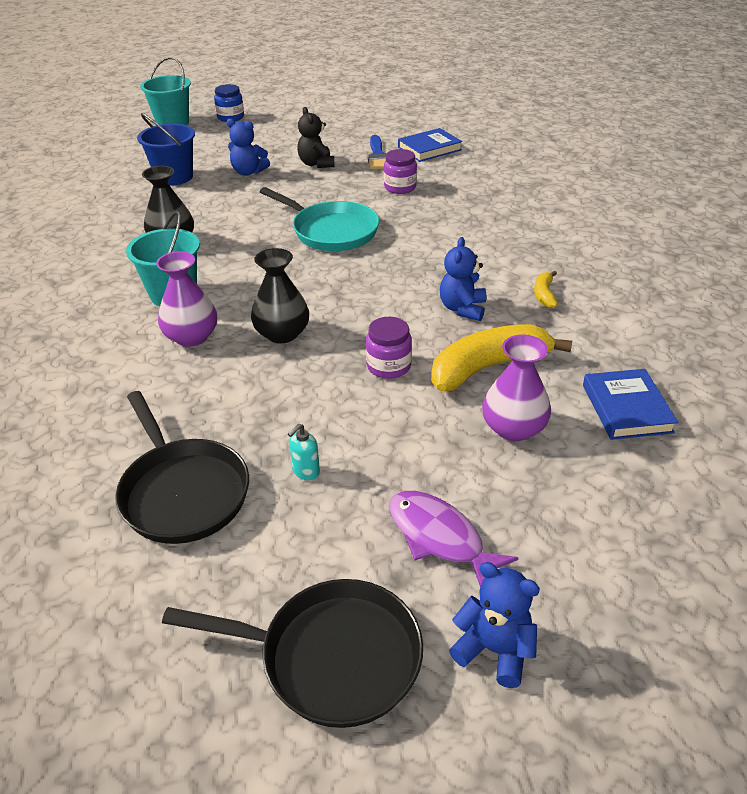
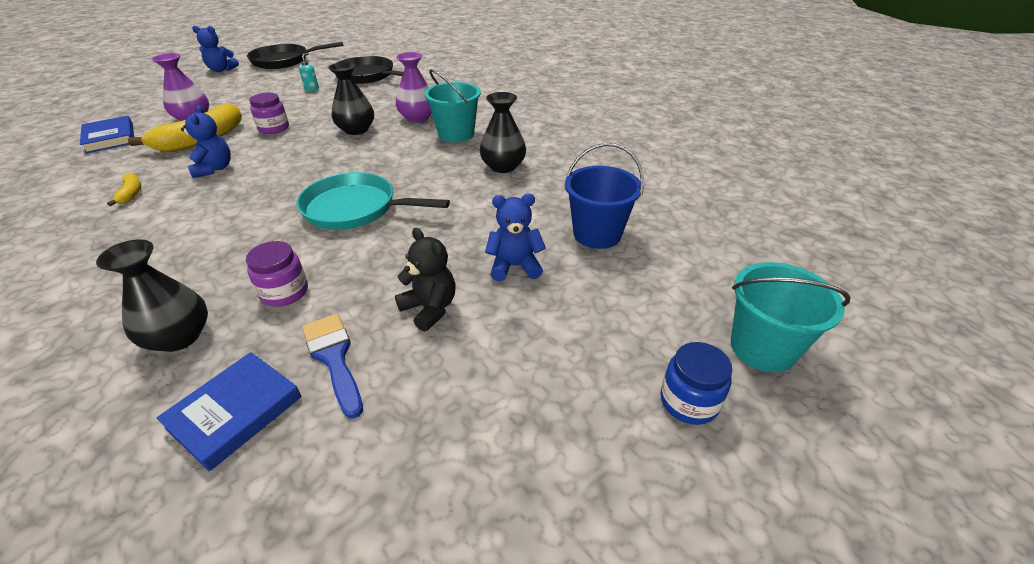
camera: 155 degrees right, 0 degrees up
purple fish [390,491,518,587] -> none
none -> black vase [96,239,208,352]

